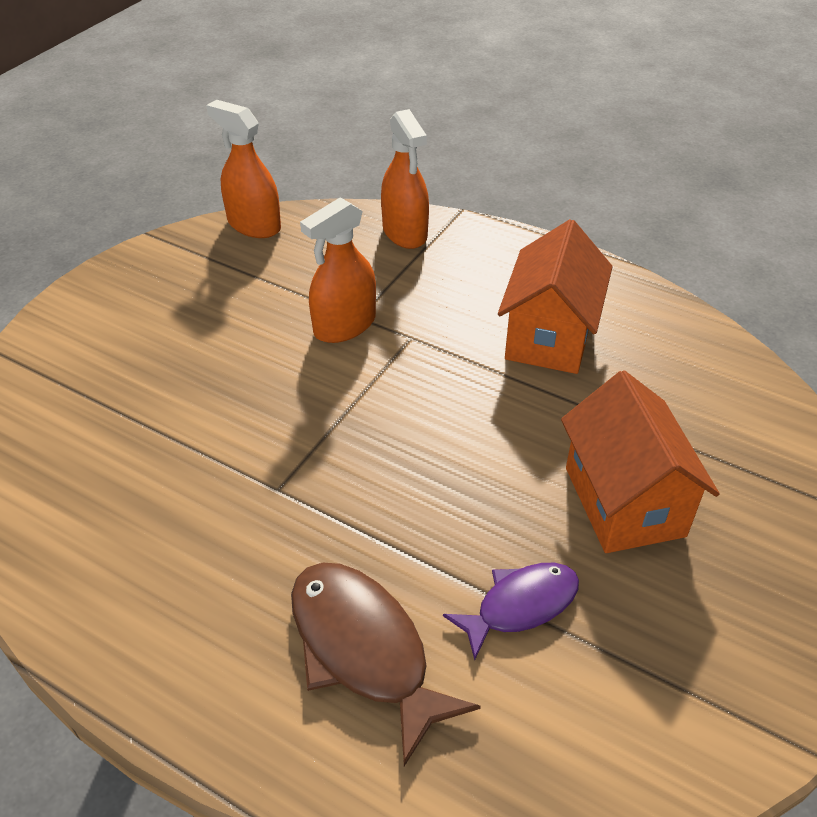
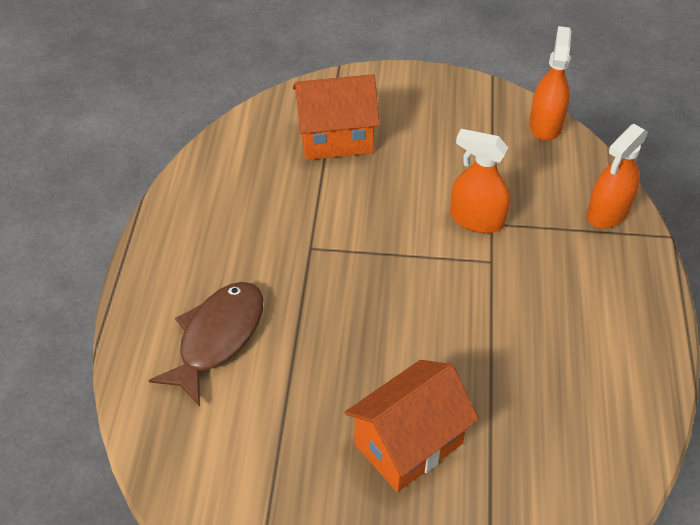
camera: 65 degrees right, 5 degrees up
purple fish [443,563,579,660] -> none
orange house [498,219,613,374] -> orange house moved to [293,74,380,160]

